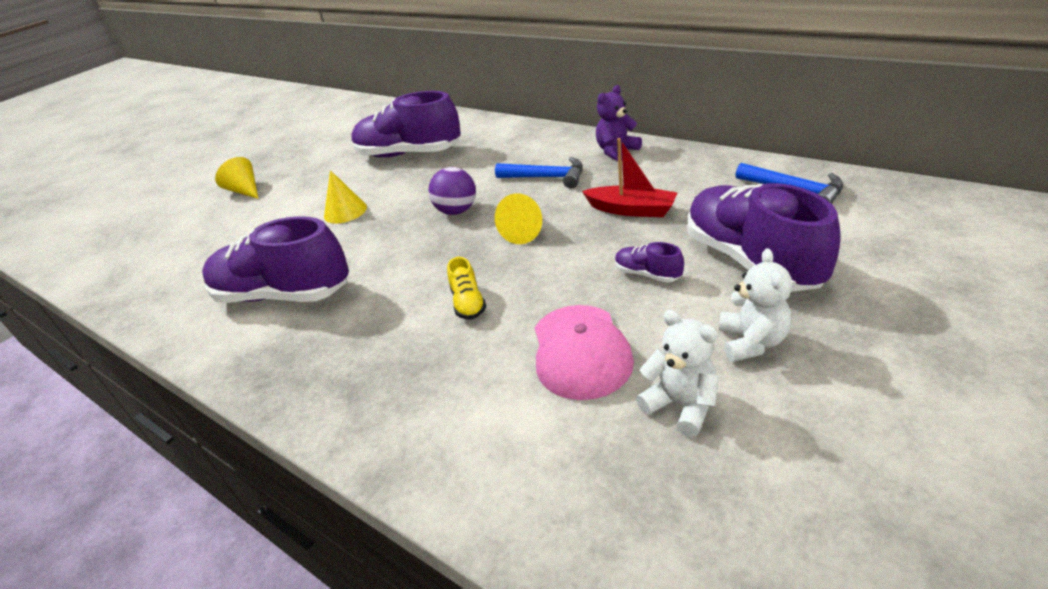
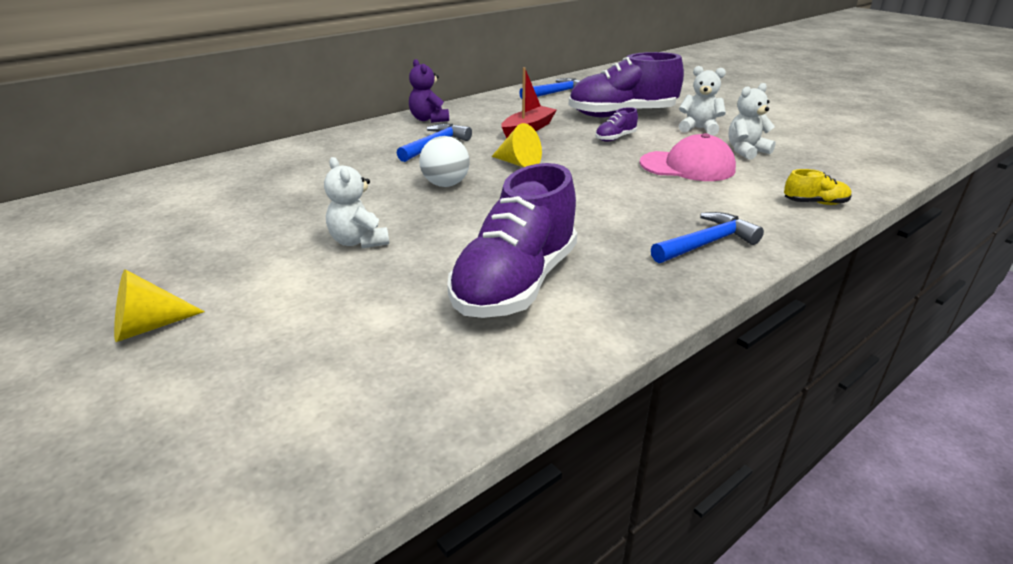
camera: 80 degrees left, 5 degrees down
yellow cone [324,170,367,224] -> white teddy bear [324,157,389,248]
purple shoe [351,91,461,158] -> none
purple ball [428,167,476,215] -> white ball [419,136,470,187]
yellow shoe [447,257,486,320] -> yellow shoe moved to [784,169,851,205]
none -> blue hammer [651,212,764,263]

